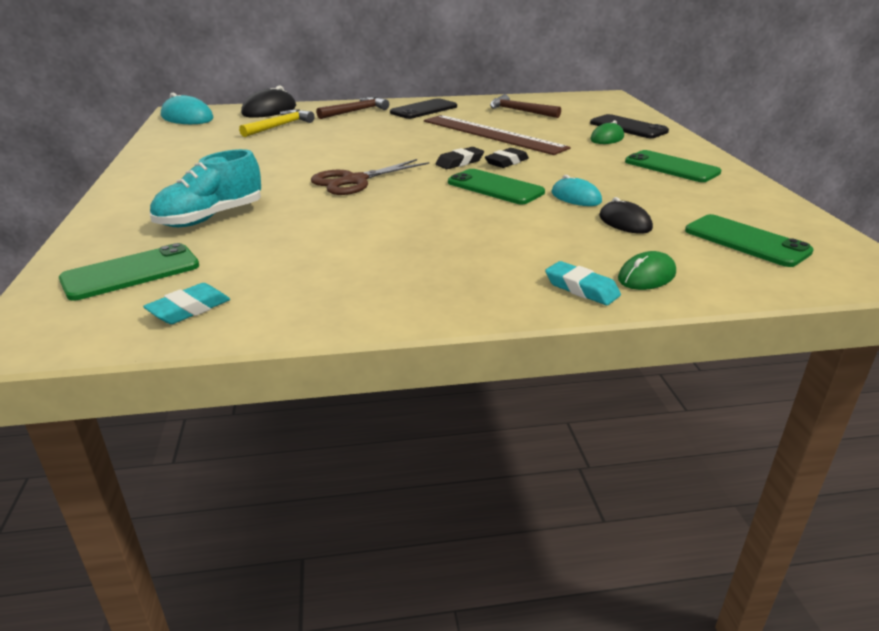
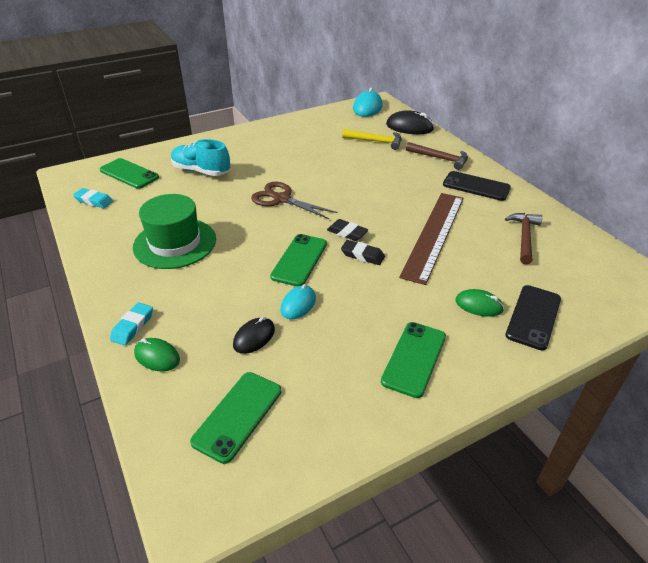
camera: 70 degrees right, 10 degrees up
none -> green hat [133,194,216,269]

